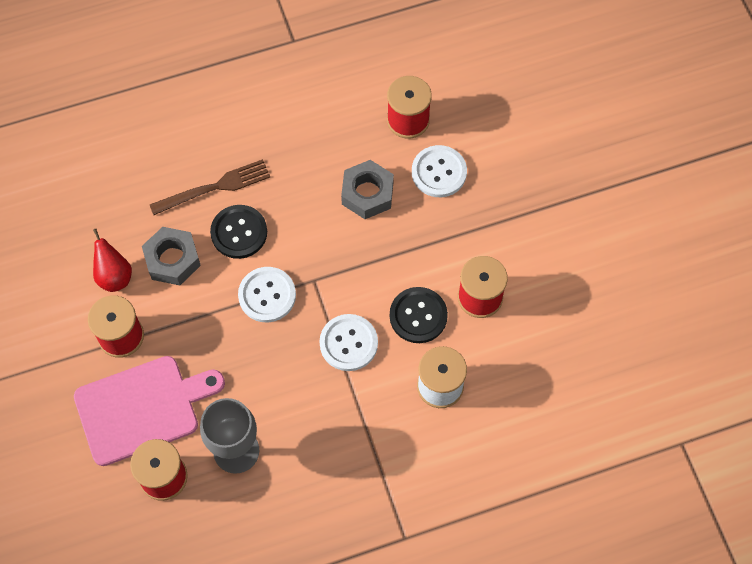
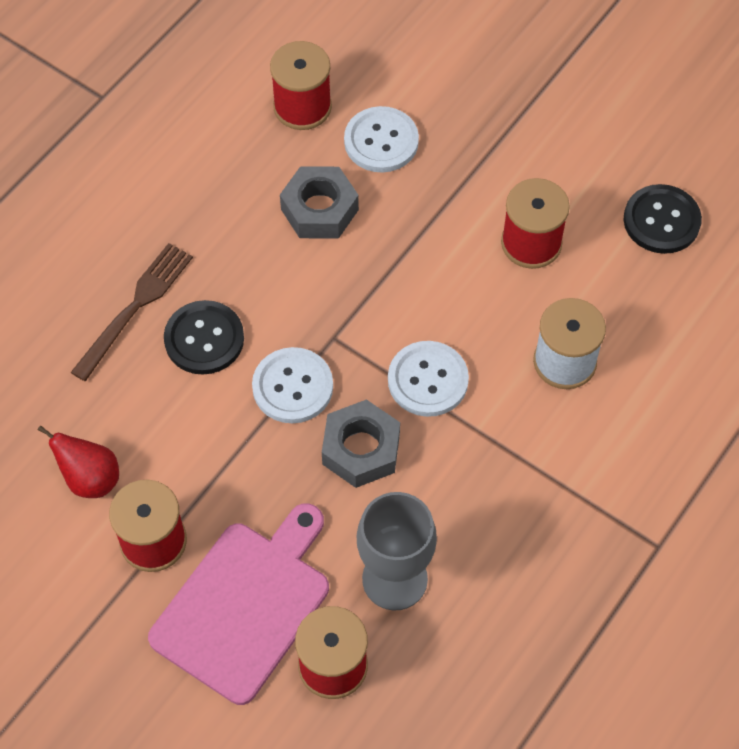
camera: 35 degrees left, 5 degrees down
grey nut [142,227,201,285] -> grey nut moved to [322,399,400,488]
black button [390,287,448,343] -> black button moved to [624,184,702,254]

